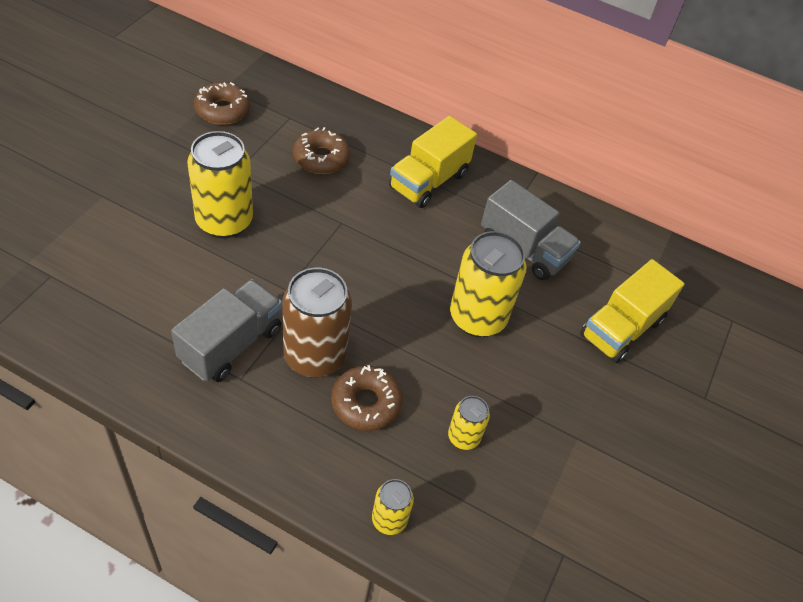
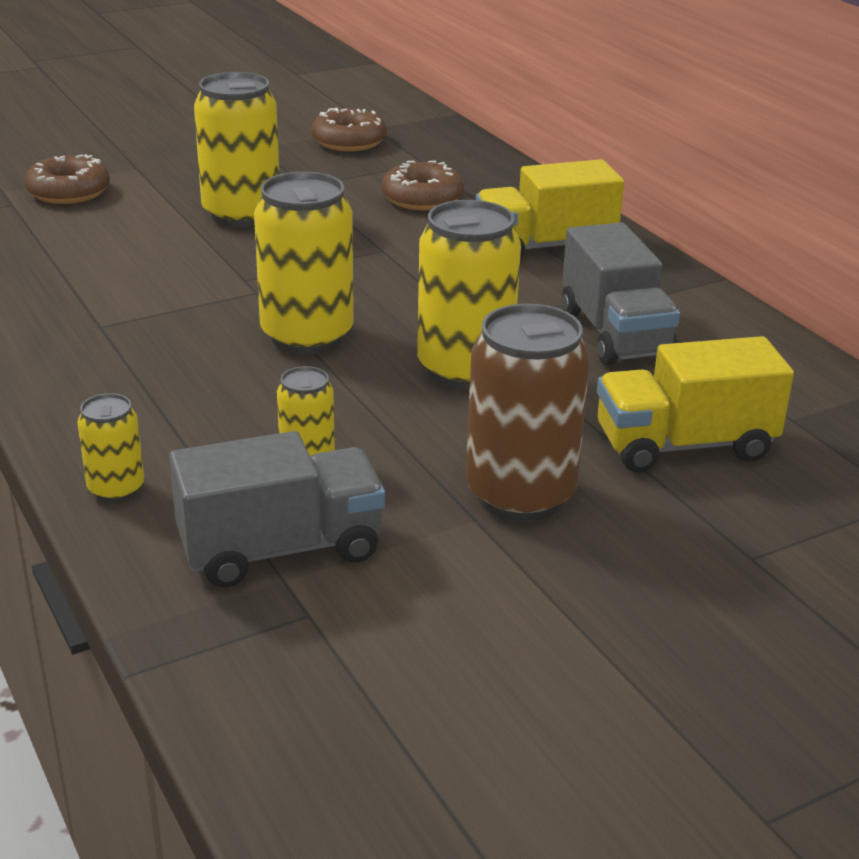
camera: 40 degrees right, 20 degrees down
grey truck [171,279,282,382] -> grey truck moved to [169,431,385,587]
brown can [283,268,352,378] -> brown can moved to [466,304,590,521]
brown donut [331,365,403,431] -> brown donut moved to [24,154,110,204]
none -> yellow can [254,171,354,355]

